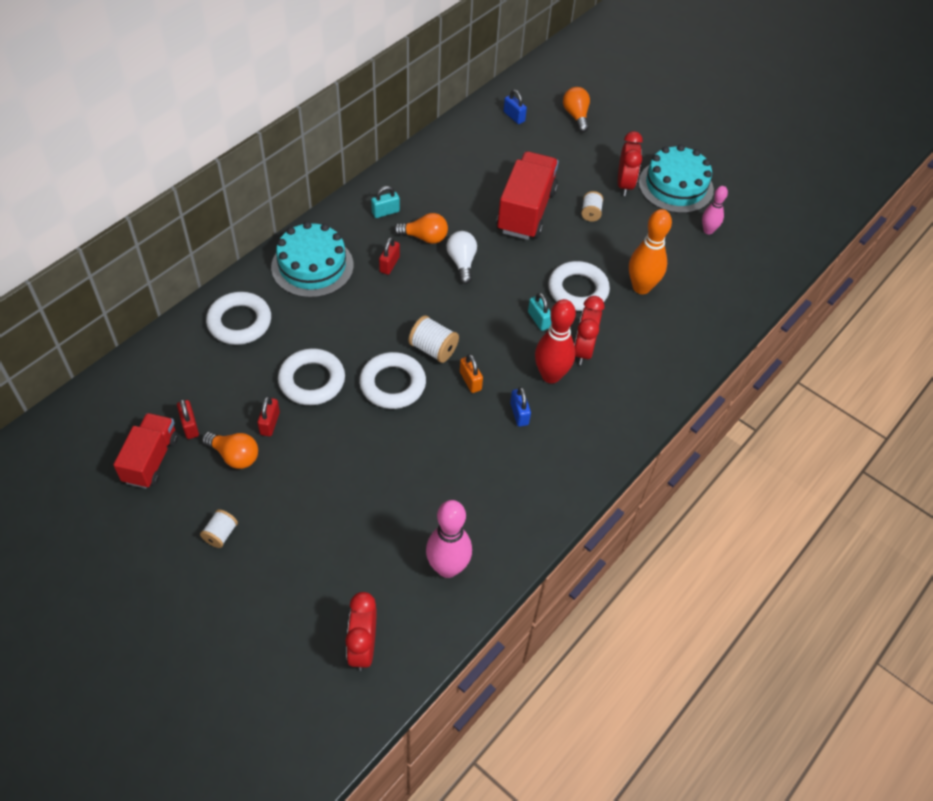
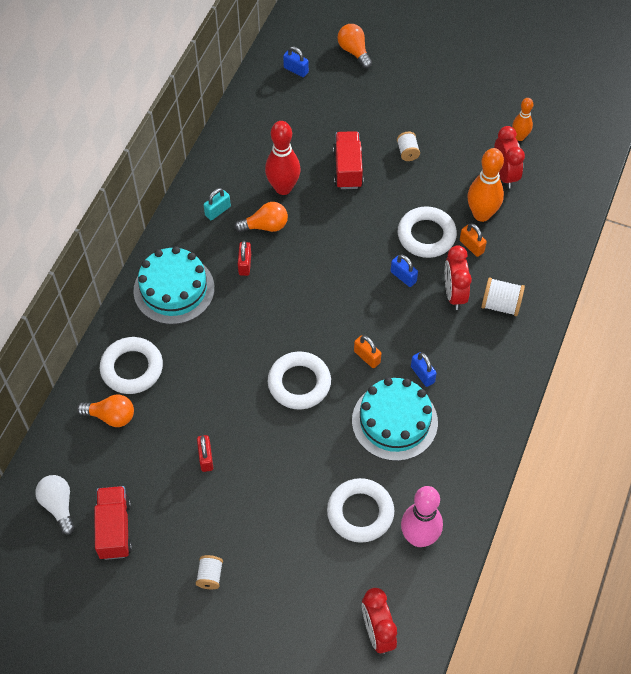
camera: 15 degrees left, 5 degrees up
red padlock [177,399,199,439] -> none
orange light bulb [202,432,258,469] -> orange light bulb moved to [77,394,134,427]
white ring [278,348,345,405] -> white ring moved to [327,478,394,543]
white spool [408,316,459,363] -> white spool moved to [481,277,525,316]
white light bulb [446,231,477,284] -> white light bulb moved to [35,475,75,535]
red truck [496,151,559,240] -> red truck [333,131,364,189], size x0.65
turquoise padlock [528,293,551,331] -> blue padlock [391,255,418,287]
red bowling pin [535,299,576,383] -> red bowling pin moved to [265,121,301,195]
red clock [618,131,643,196] -> red clock moved to [494,126,525,189]
turquoise cake [639,145,714,213] -> turquoise cake moved to [352,377,438,461]
pink bowling pin [702,186,728,234] -> orange bowling pin [512,98,533,141]
none -> orange padlock [460,223,487,257]

